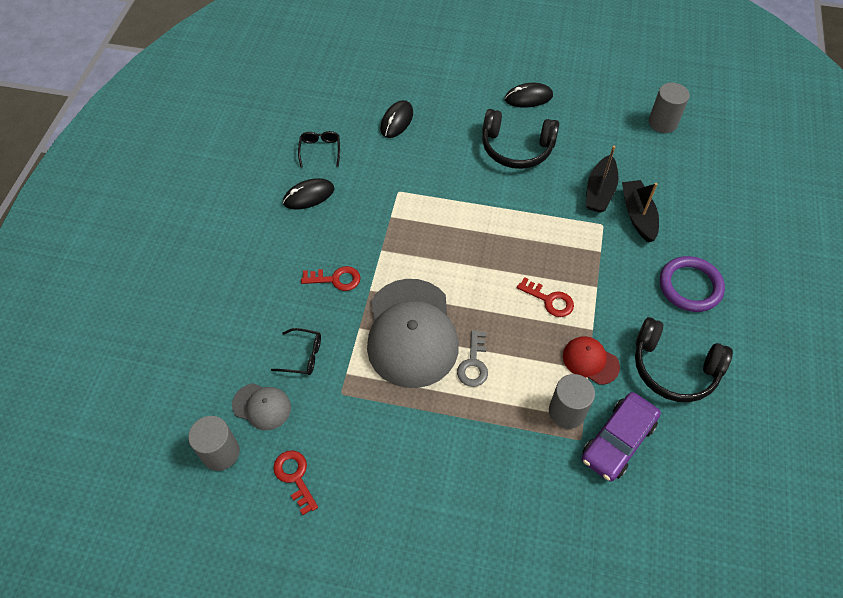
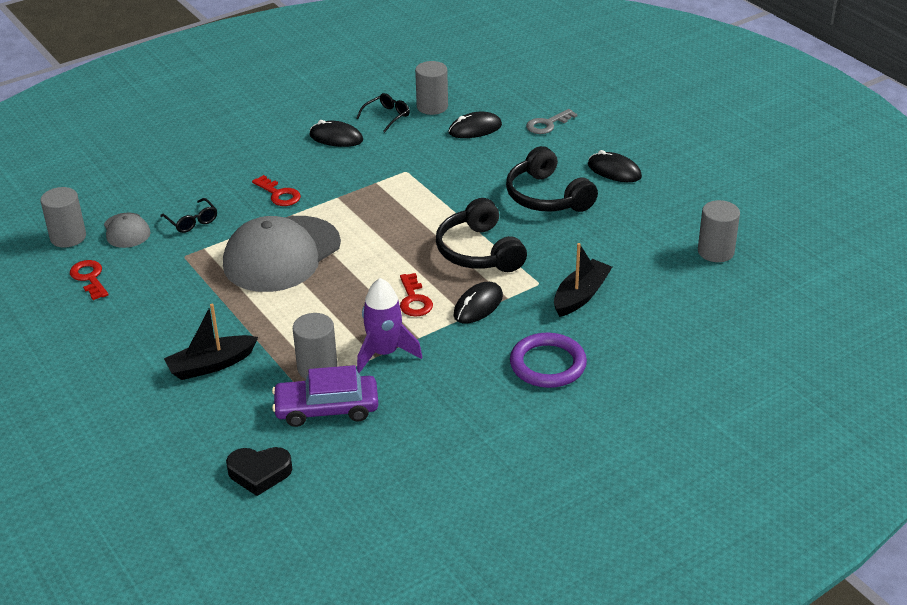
camera: 45 degrees right, 20 degrees down
red key [273,450,318,515] -> red key turned 45 degrees counterclockwise [70,260,109,300]
grey key [457,330,488,387] -> grey key moved to [526,109,578,134]
red cap [563,336,620,385] -> purple rocket [357,278,422,373]
black boat [586,146,619,213] -> black boat moved to [164,304,258,380]
black headphones [635,317,733,402] -> black headphones moved to [436,198,527,272]
none -> black heart [226,447,292,496]
none -> grey cylinder [415,61,448,115]
none -> black mouse [454,282,503,324]

